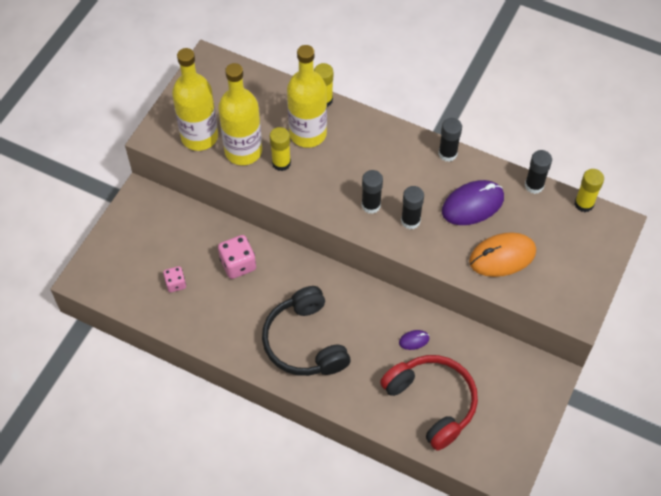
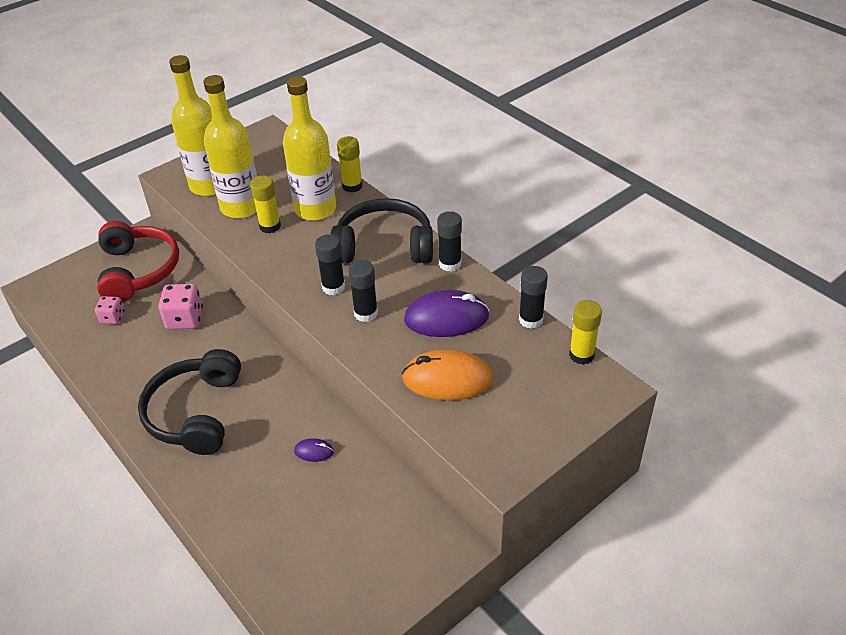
camera: 25 degrees right, 15 degrees down
red headphones [380,355,478,451] -> red headphones moved to [97,221,179,302]
none -> black headphones [330,198,433,264]

